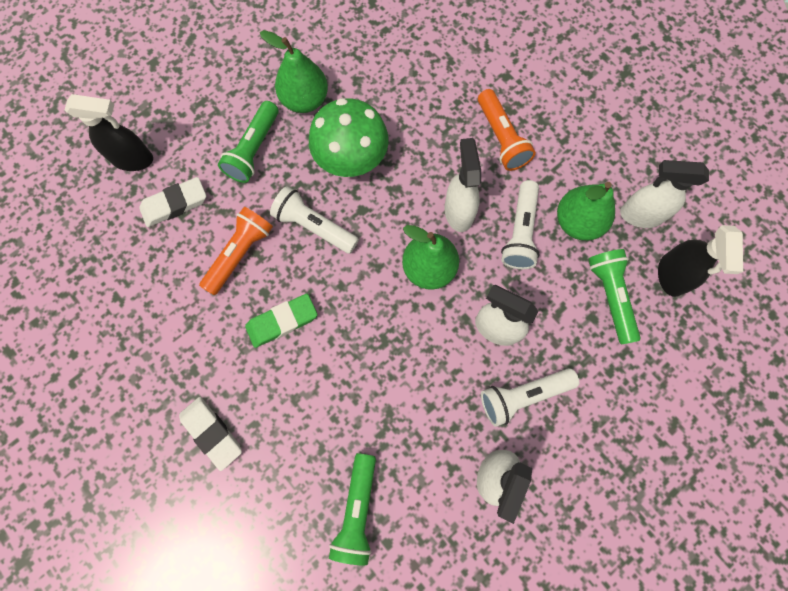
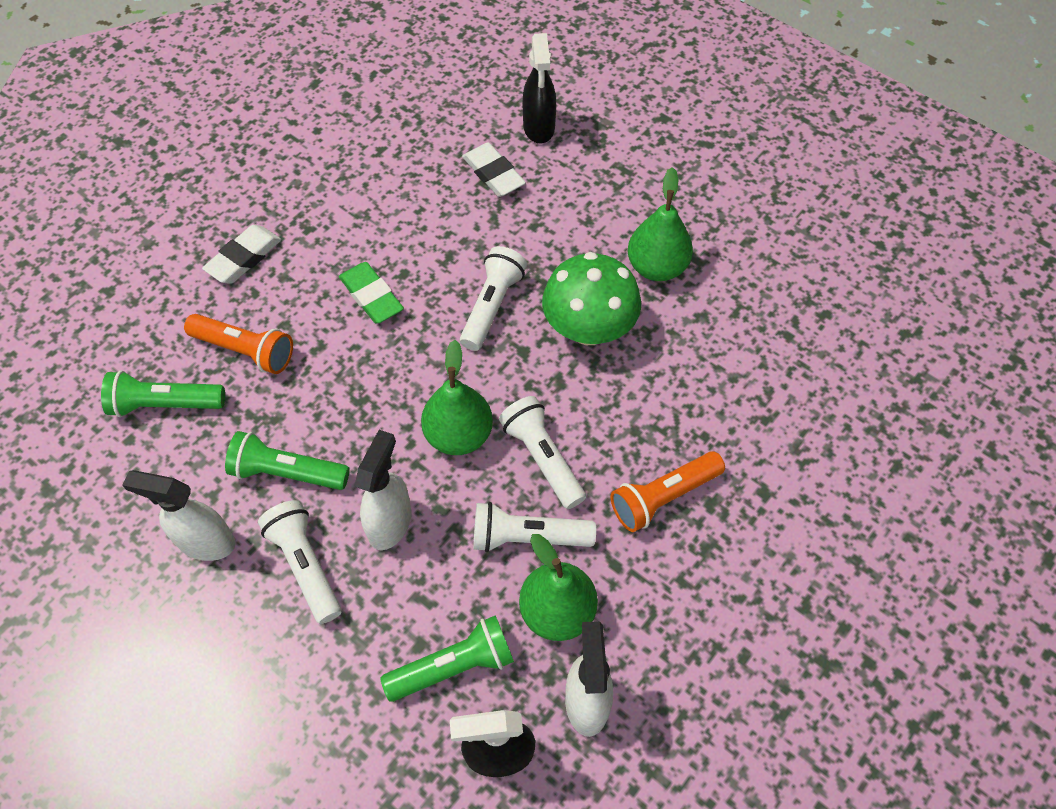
camera: 80 degrees right, 15 degrees down
orange flashlight [199,207,273,295] -> orange flashlight moved to [184,314,293,374]
green flashlight [218,101,279,183] -> green flashlight moved to [225,431,350,490]
white spray bottle [445,138,481,232] -> white flashlight [499,396,586,509]

